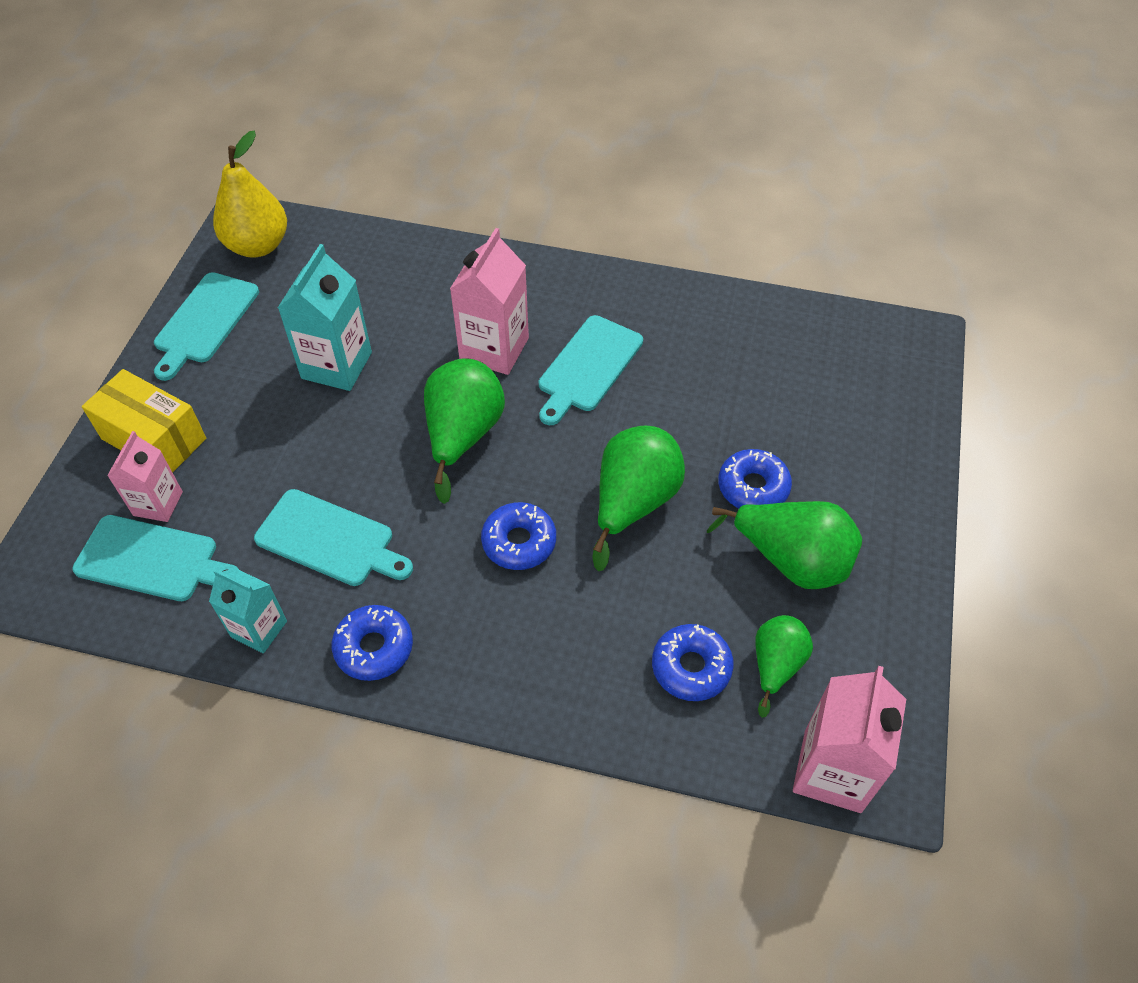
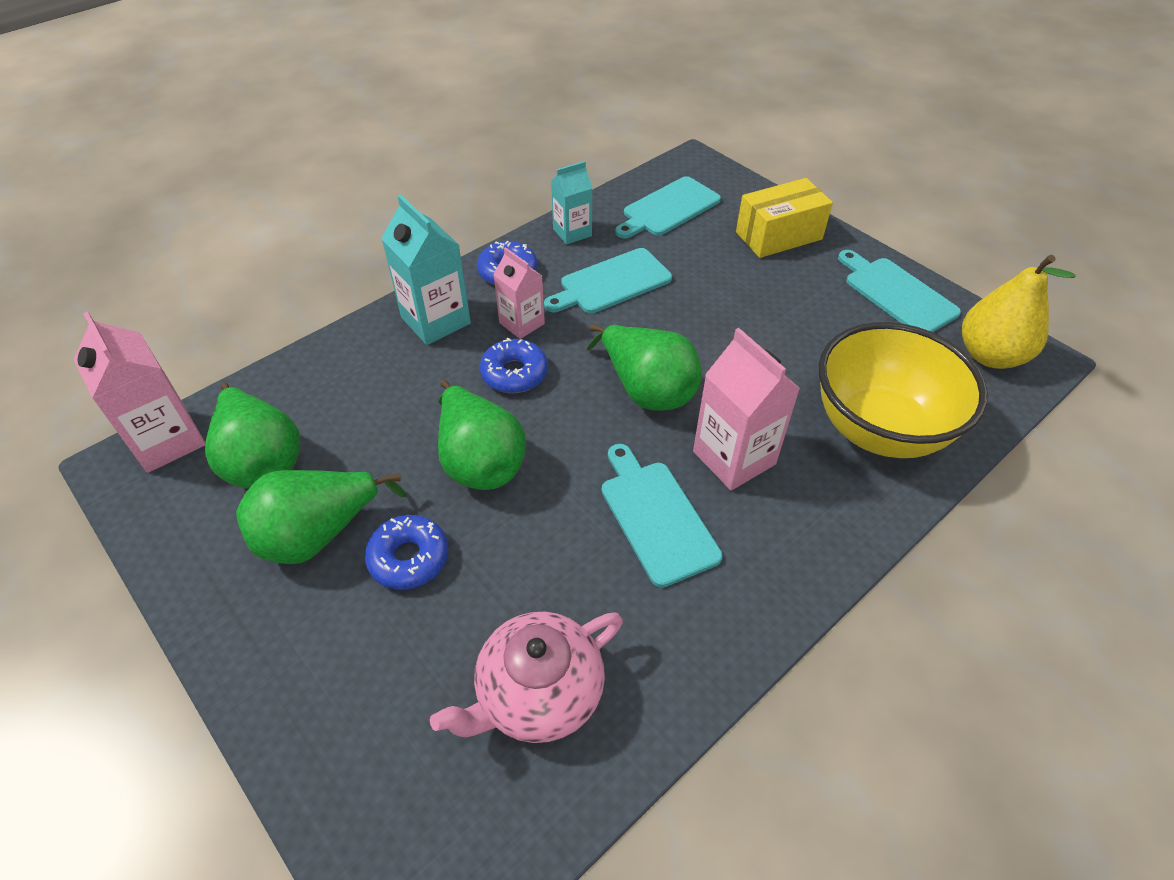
camera: 125 degrees right, 5 degrees down
pink carton [107,431,183,522] -> pink carton moved to [493,247,545,339]
turquoise carton [278,244,372,391] -> turquoise carton moved to [381,194,471,345]
blue donut [652,624,734,701] -> none
green pear [755,615,813,718] -> green pear [205,382,300,489], size x1.63
none -> pink teapot [430,612,623,743]
none -> yellow bowl [819,322,988,458]

